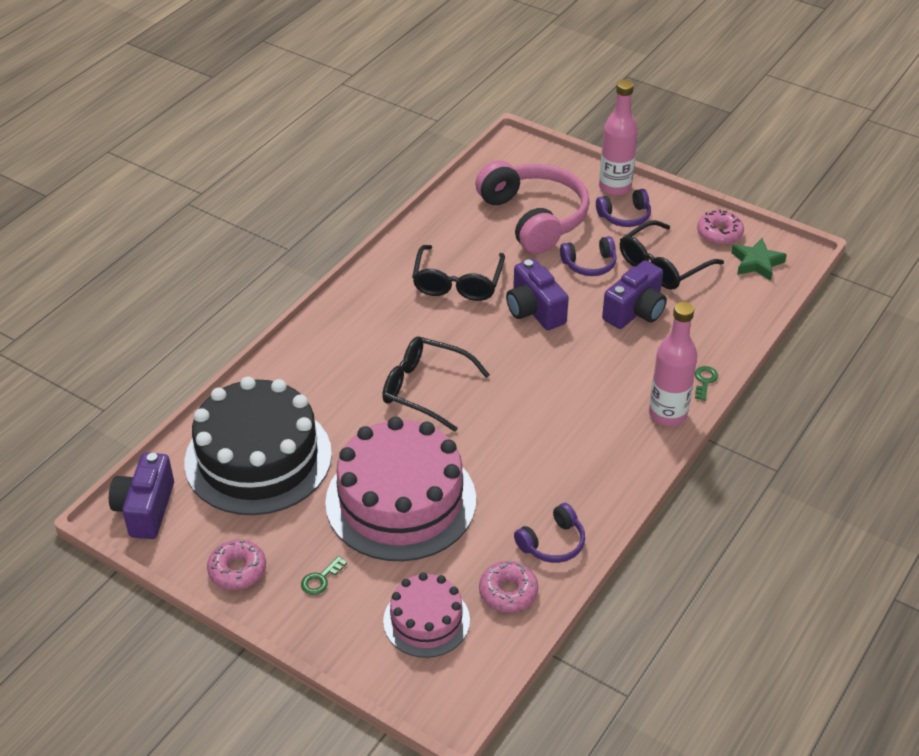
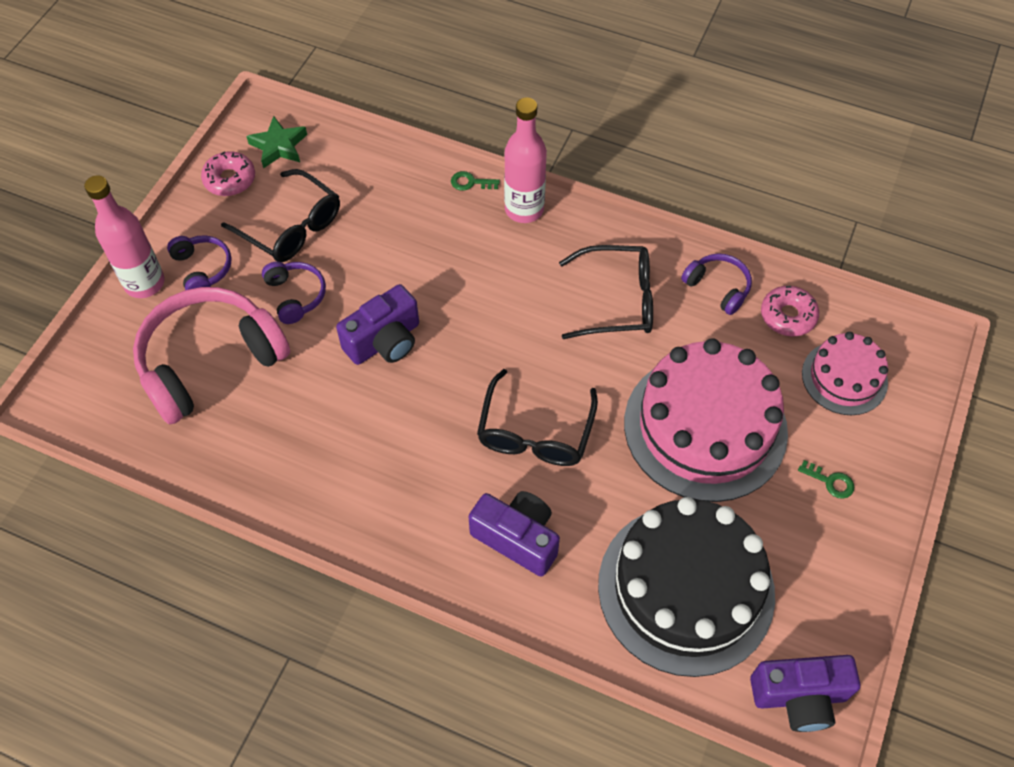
camera: 100 degrees left, 15 degrees up
pink donut [207,539,266,590] -> none
black glasses [412,245,505,301] -> black glasses moved to [559,245,653,339]
purple camera [602,260,667,329] -> purple camera moved to [468,491,560,577]

